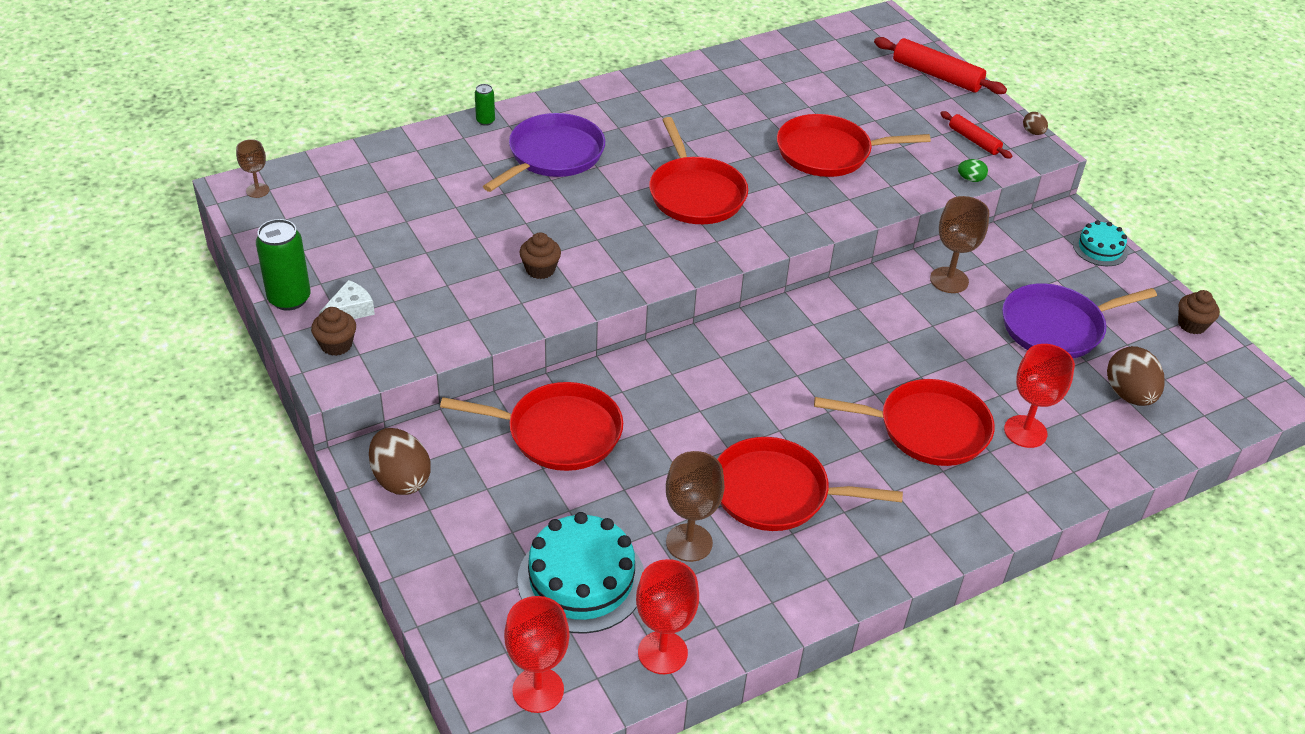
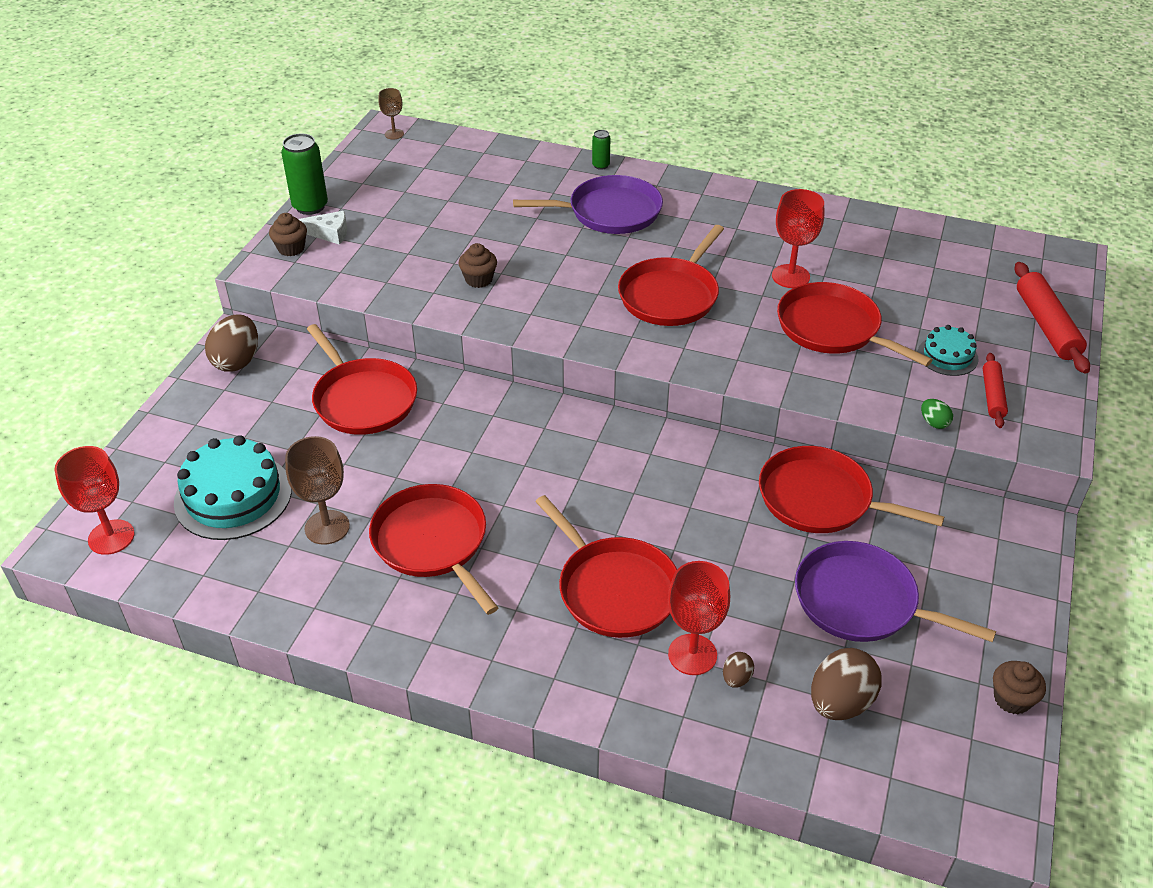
camera: 50 degrees right, 0 degrees up
red goblet [636,559,699,674] -> red goblet moved to [772,189,824,288]
brown goblet [930,196,989,293] -> red pan [759,446,944,533]
brown egg [1023,112,1048,135] -> brown egg moved to [723,652,754,688]
turquoise cake [1073,220,1128,266] -> turquoise cake moved to [918,325,979,376]

